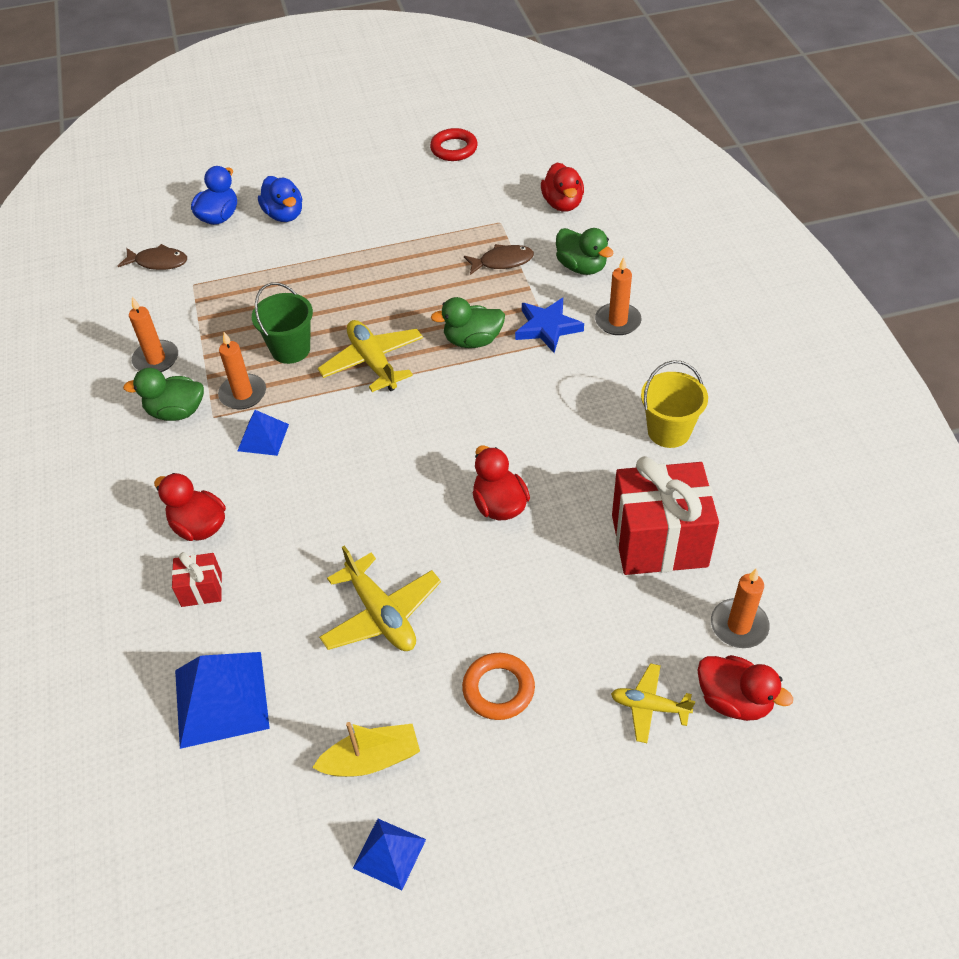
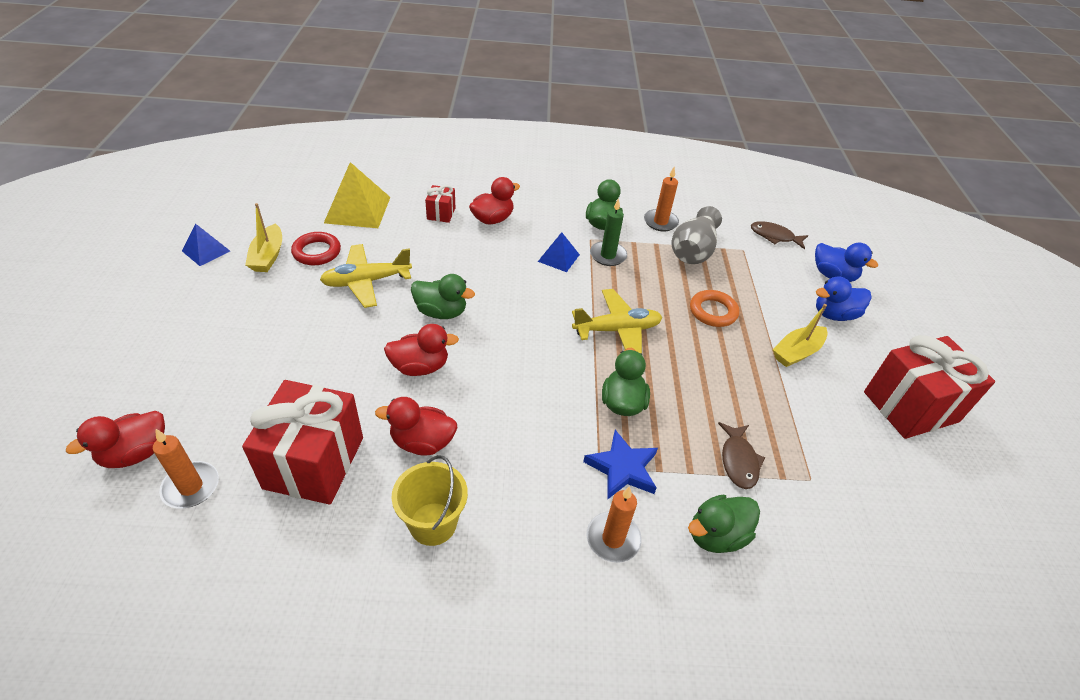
camera: 100 degrees right, 5 degrees down
brown fish [118,244,187,270] -> brown fish turned 90 degrees clockwise [751,221,808,249]
blue pyramid [175,652,270,749] -> yellow pyramid [324,162,390,228]
orange candle [218,332,266,409] -> green candle [590,198,627,266]
green bucket [252,282,313,364] -> none
red ring [430,128,478,161] -> red ring moved to [291,232,341,265]
orange ring [462,653,535,720] -> orange ring moved to [690,290,739,327]
red duck [541,163,584,212] -> red duck moved to [375,397,457,456]
yellow plane [611,663,695,743] -> none
none -> green duck [411,274,475,319]
none -> grey vase [671,206,722,264]
none -> yellow boat [773,304,828,367]
none -> red gift [864,335,995,439]

